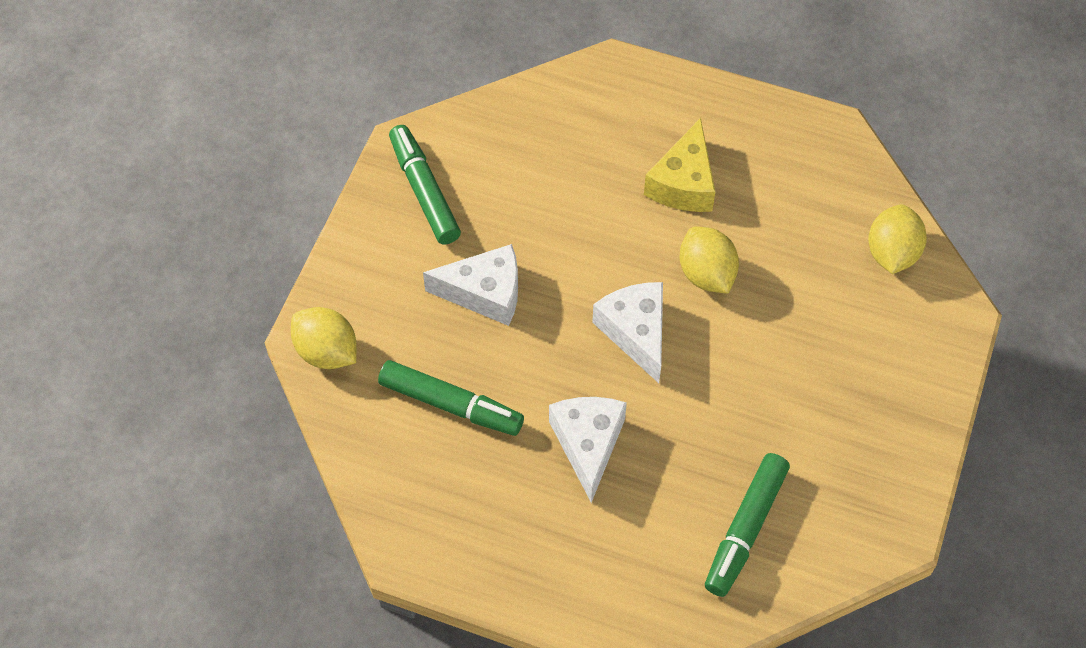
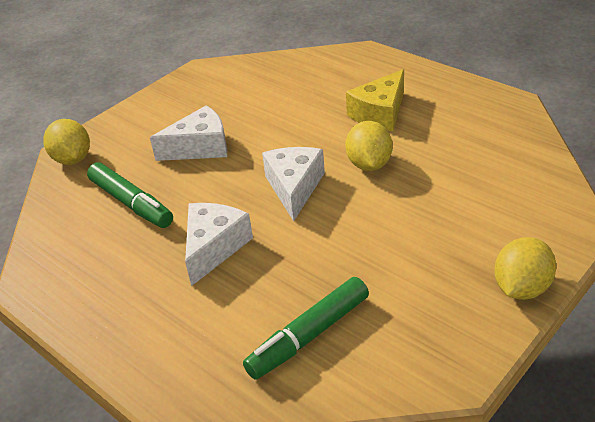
camera: 25 degrees right, 20 degrees down
green marker [389,125,461,245] -> none
white cheese [423,244,518,326] -> white cheese turned 45 degrees counterclockwise [150,105,227,161]
yellow lemon [868,204,927,274] -> yellow lemon moved to [494,237,556,300]

